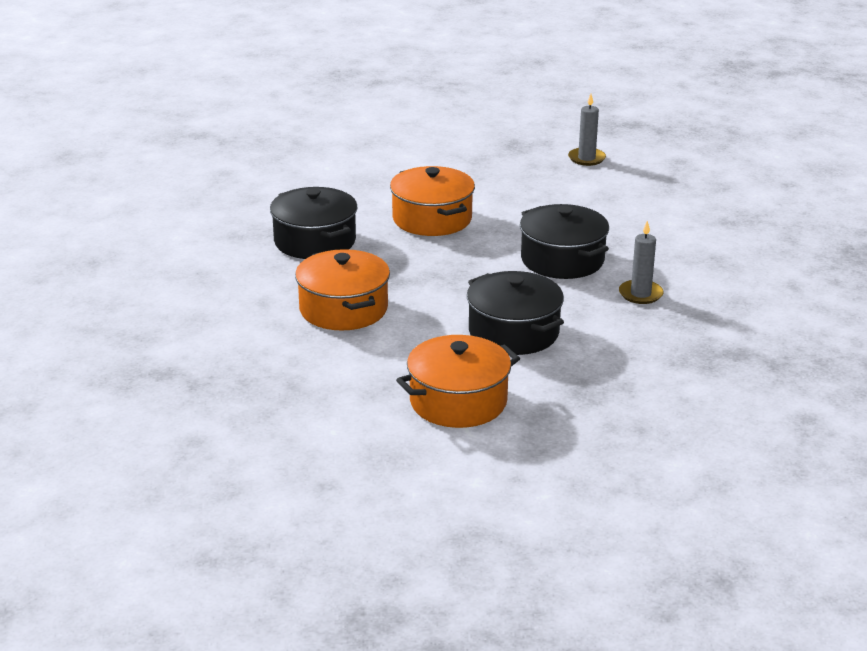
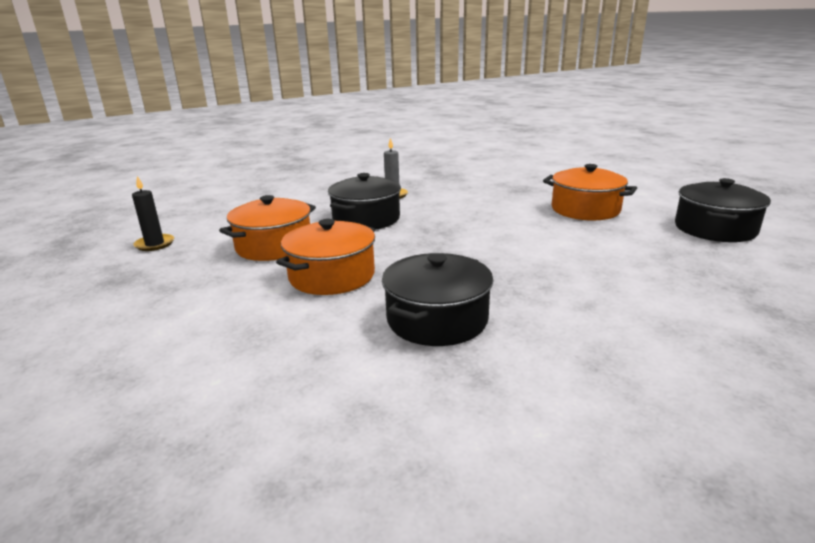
camera: 115 degrees left, 5 degrees down
orange pot [295,249,390,331] -> orange pot moved to [219,195,316,261]
black pot [467,271,564,355] -> black pot moved to [675,178,771,242]
grey candle [568,94,606,166] -> black candle [132,176,174,251]

